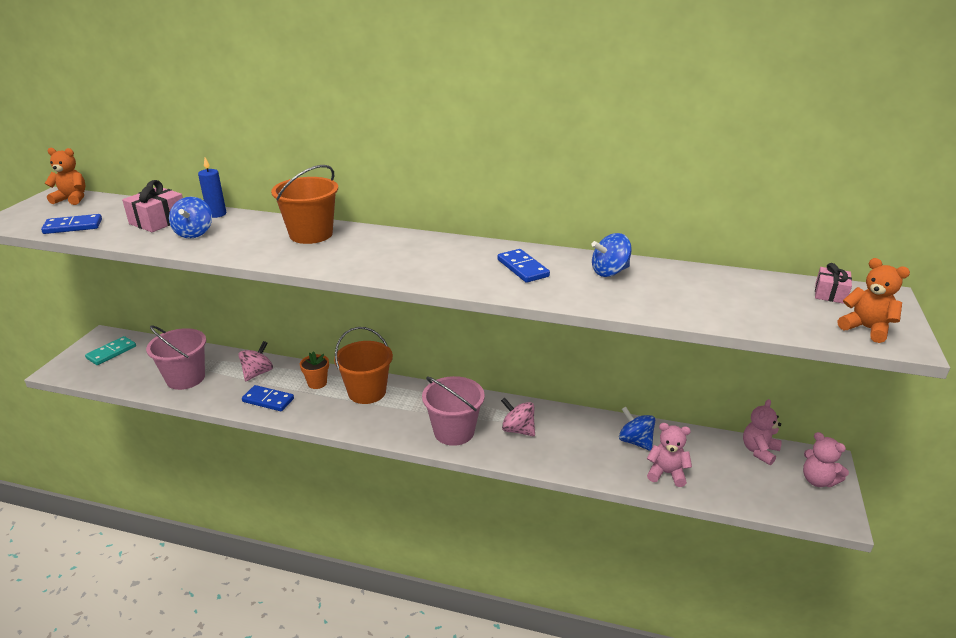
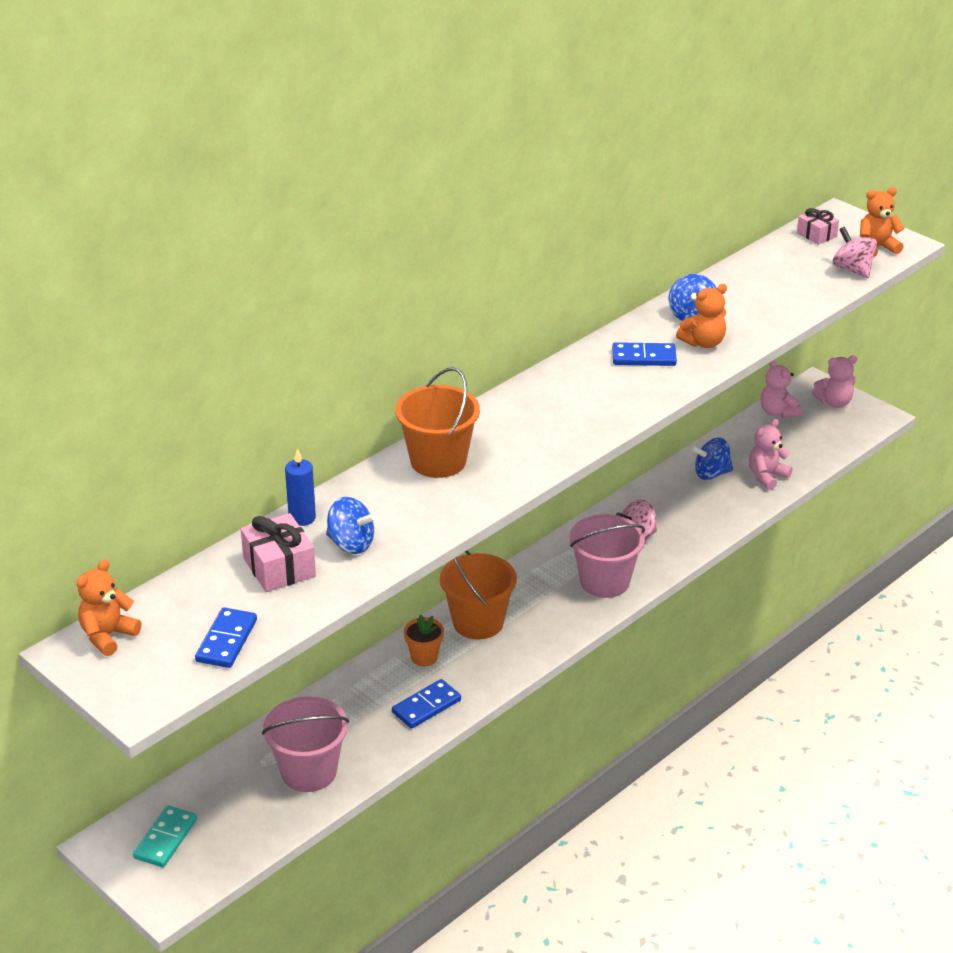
camera: 60 degrees left, 5 degrees up
turquoise domino [85,336,136,365] -> turquoise domino turned 45 degrees clockwise [133,805,197,867]
pink spinning top [238,341,273,381] -> pink spinning top moved to [833,227,877,278]
none -> orange teddy bear [676,284,727,348]

